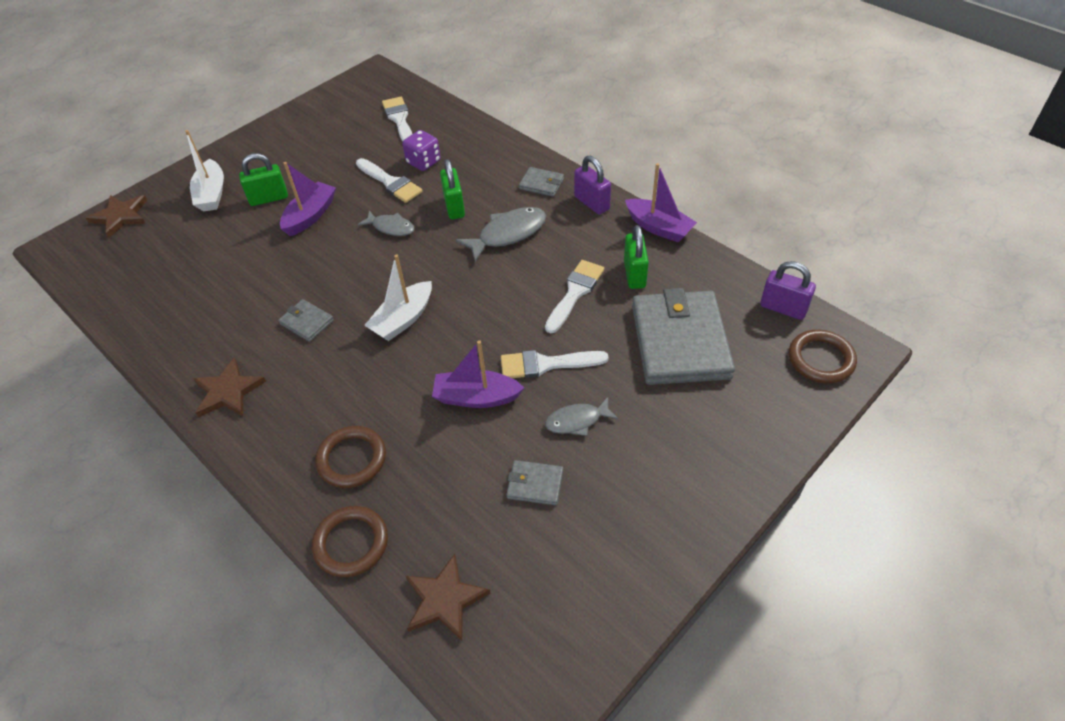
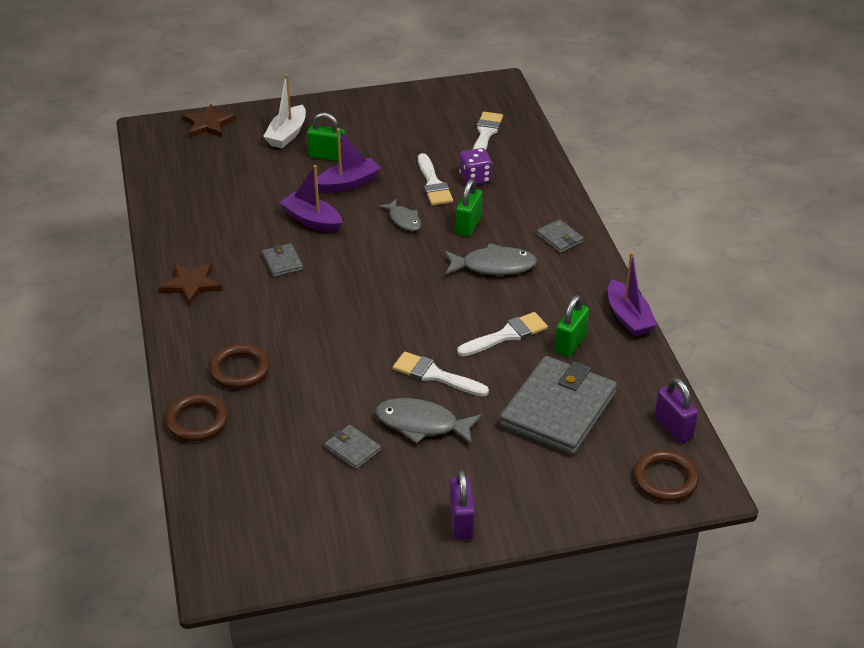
camera: 30 degrees right, 10 degrees down
white boat [364,254,432,341] -> none
brown star [406,554,490,641] -> none
purple boat [432,340,524,408] -> purple boat moved to [279,165,342,233]
grey fish [545,397,618,436] -> grey fish [376,398,482,445], size x1.59
purple padlock [574,156,611,215] -> purple padlock moved to [449,470,475,540]

